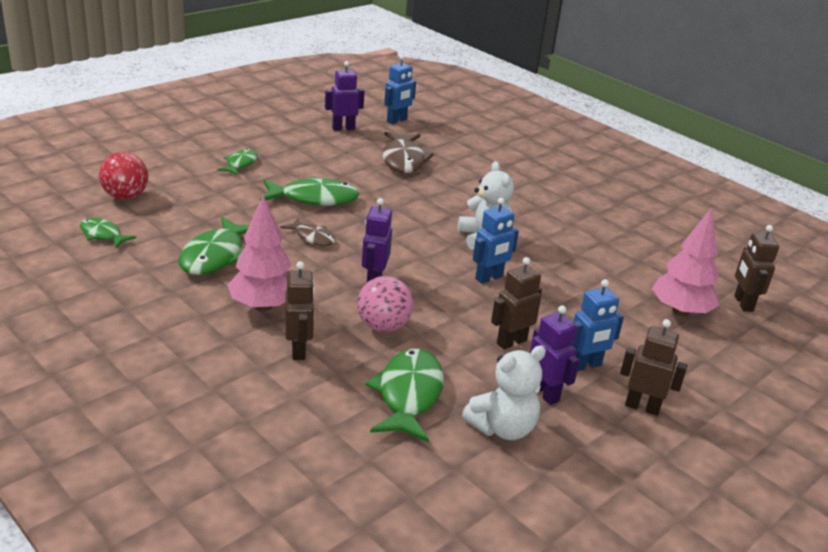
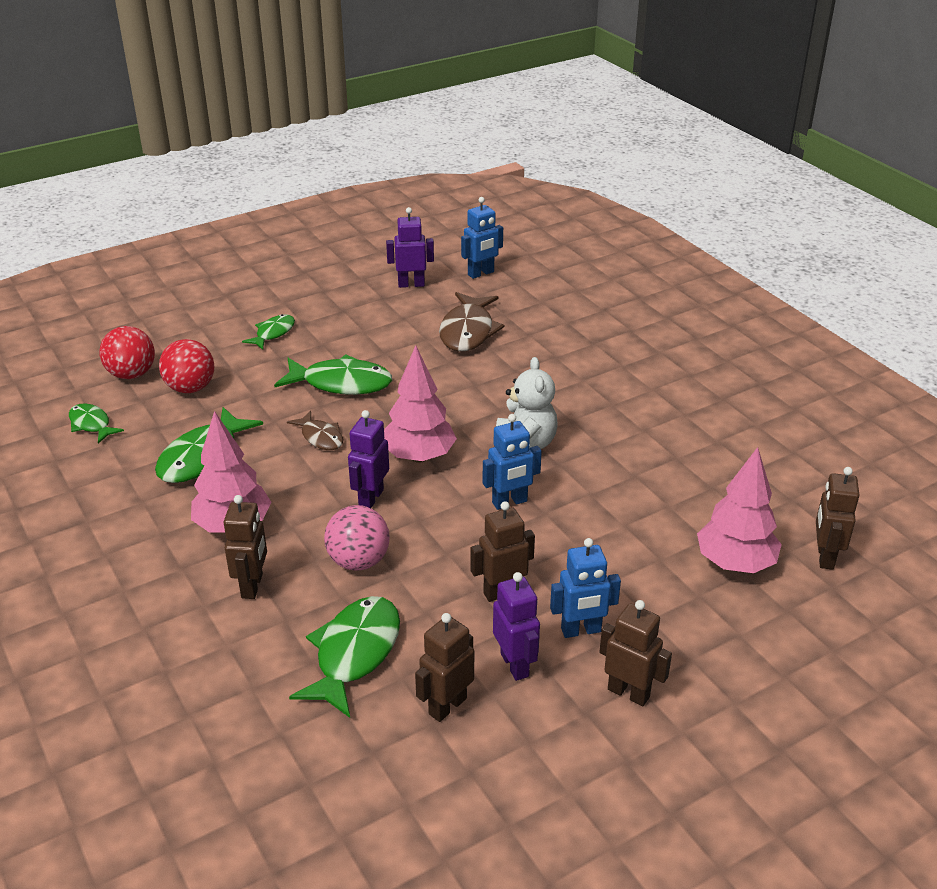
camera: 15 degrees right, 5 degrees up
white teddy bear [462,345,546,440] -> brown robot [415,613,474,722]
none -> red ball [159,339,214,393]
none -> pink tree [384,345,457,463]

